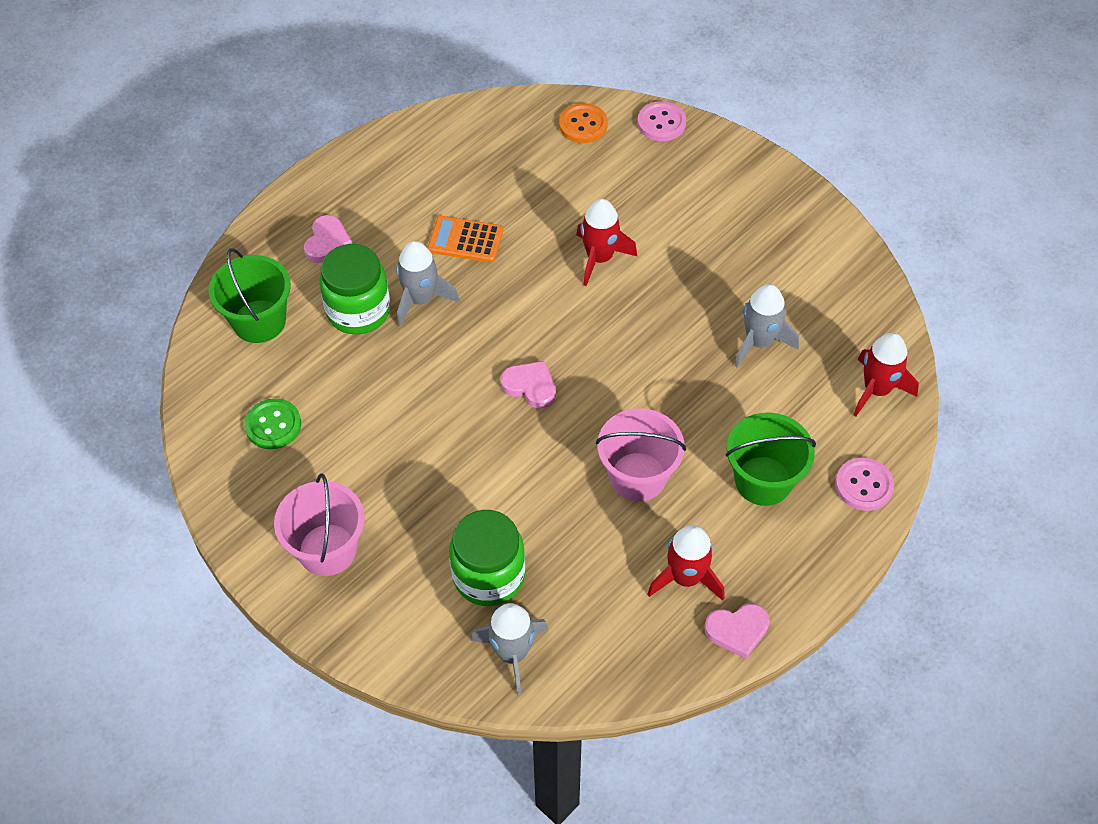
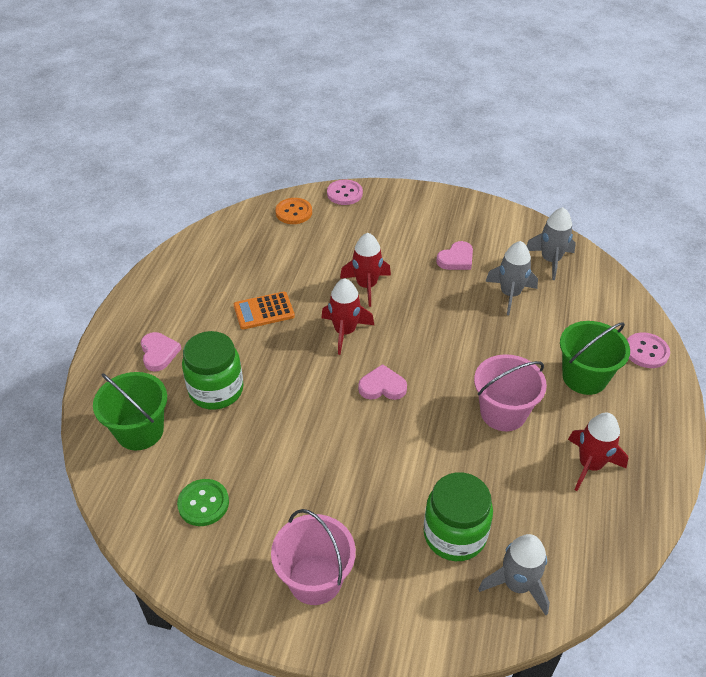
camera: 30 degrees left, 10 degrees down
grey rocket [396,241,459,327] -> grey rocket moved to [526,207,576,280]
pink heart [704,604,770,659] -> pink heart moved to [436,241,473,270]
red rocket [853,333,919,416] -> red rocket moved to [321,278,374,355]

